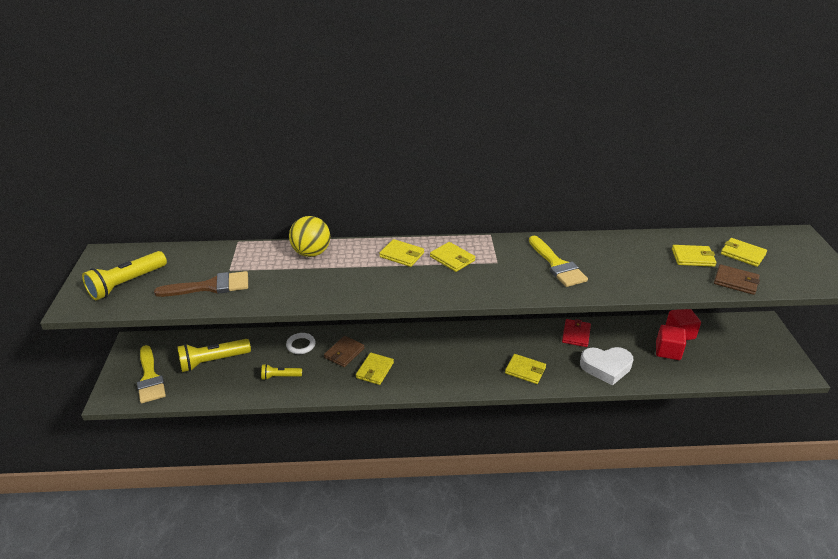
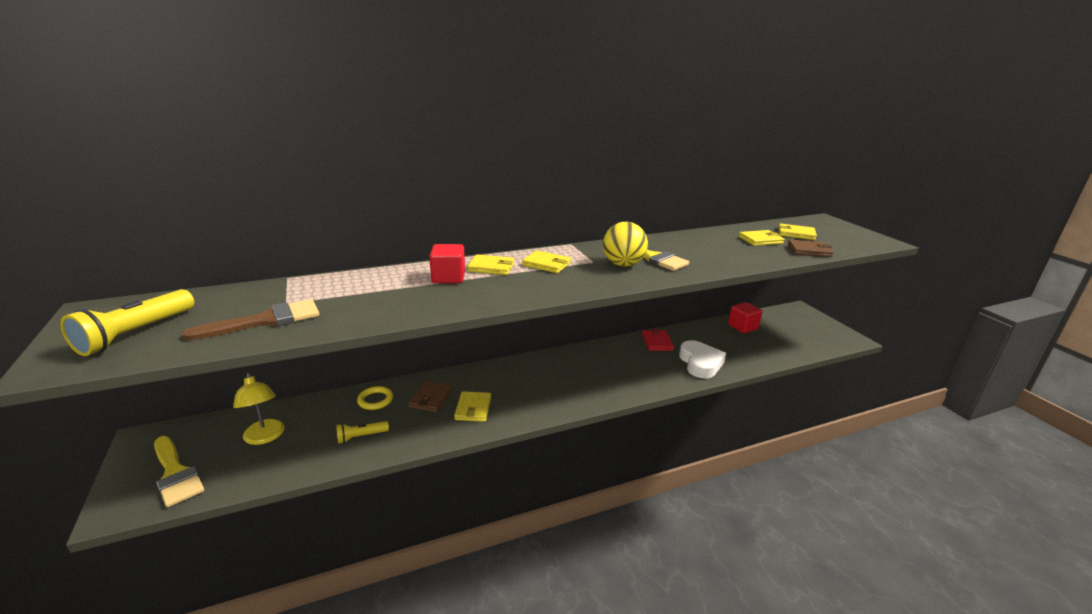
camera: 20 degrees left, 10 degrees down
yellow flashlight [177,339,251,372] -> yellow lamp [233,372,285,445]
white ring [286,333,316,354] -> yellow ring [357,386,393,410]
yellow ball [289,216,330,257] -> yellow ball moved to [603,222,648,266]
yellow wallet [505,354,546,384] -> none
white heart [580,347,633,385] -> white heart turned 75 degrees counterclockwise [679,340,726,379]
red cube [656,325,686,360] -> red cube moved to [429,244,465,283]

